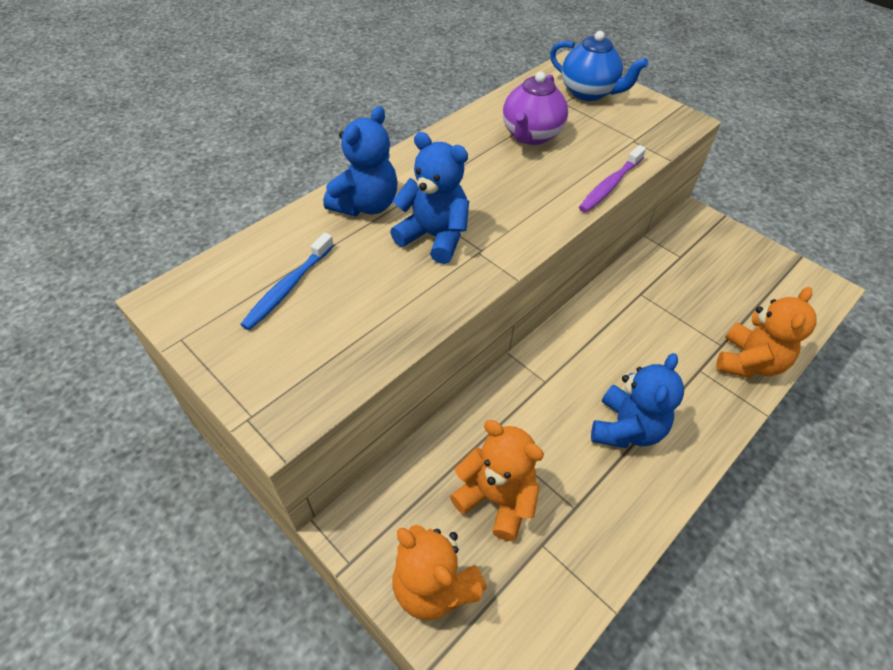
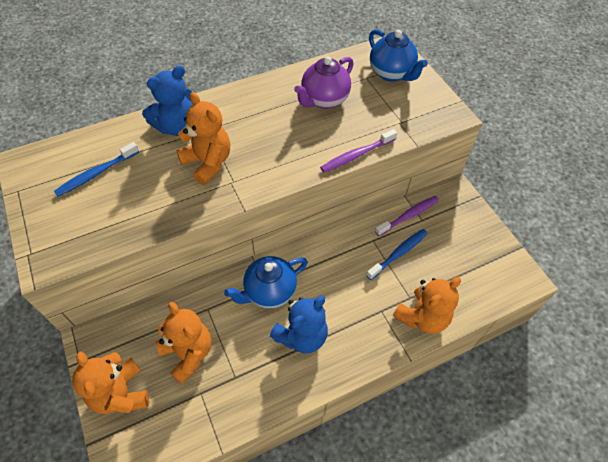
camera: 20 degrees right, 5 degrees up
blue teddy bear [390,132,469,264] -> orange teddy bear [176,92,230,185]
none -> blue teapot [224,256,308,309]
none -> blue toothbrush [366,229,428,280]
none -> purple toothbrush [375,196,439,236]

